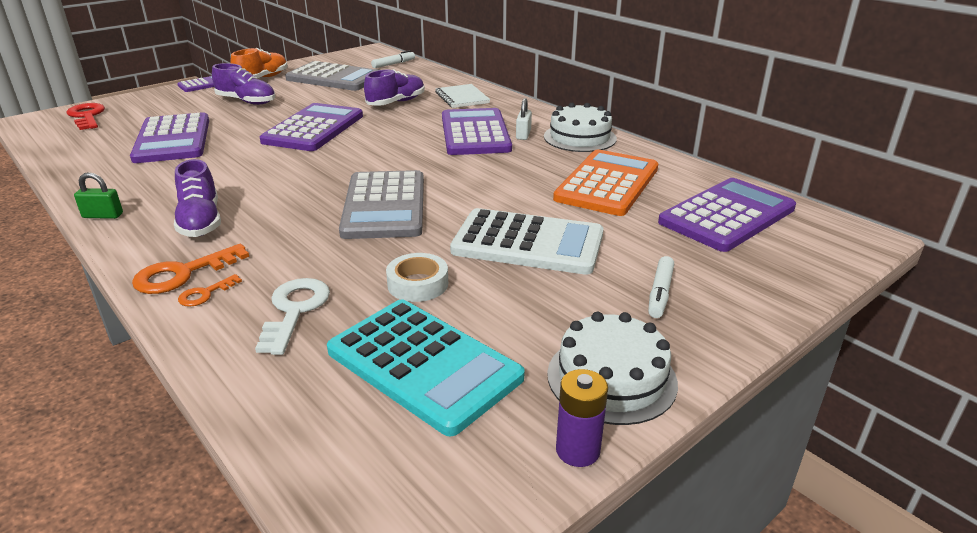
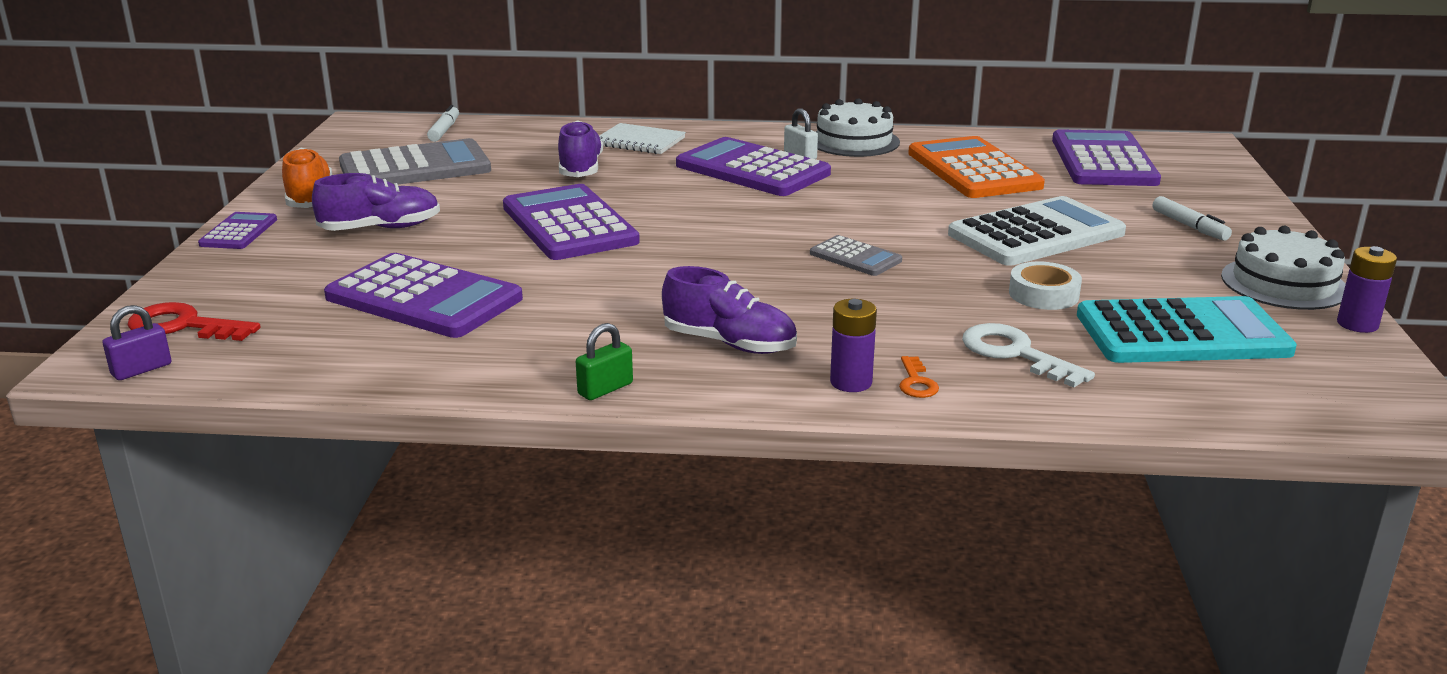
camera: 45 degrees left, 5 degrees down
orange key [132,244,249,294] -> purple battery [830,299,877,392]
grey calculator [339,170,424,239] -> grey calculator [810,235,902,276], size x0.50
none -> purple padlock [103,305,171,380]

